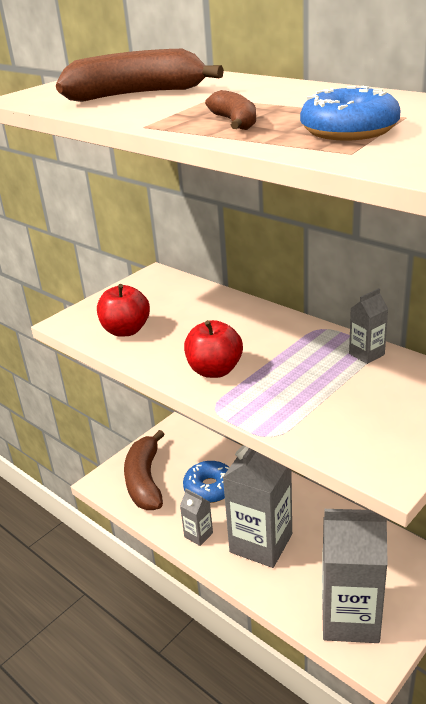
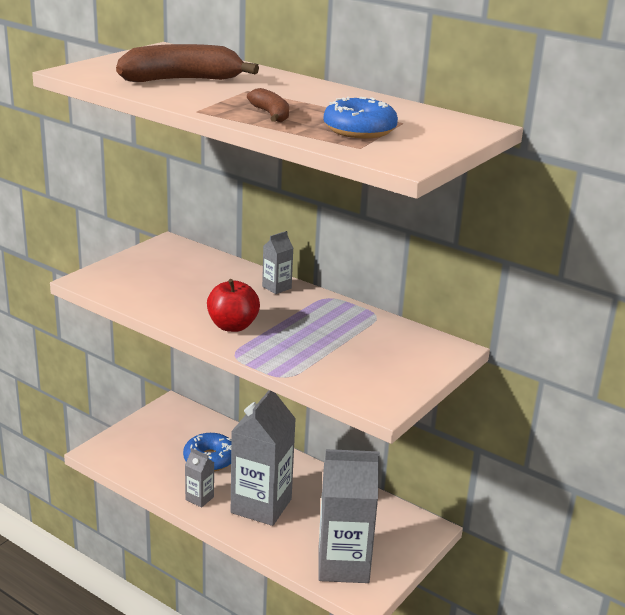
camera: 10 degrees left, 5 degrees down
red apple [97,284,150,337] -> none
brown banana [124,430,165,510] -> none
grey carton [349,288,388,364] -> grey carton moved to [262,231,293,294]

